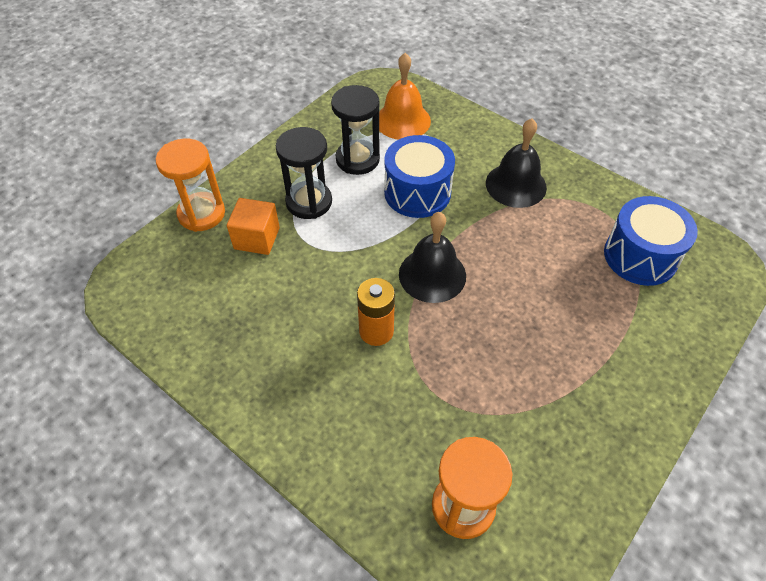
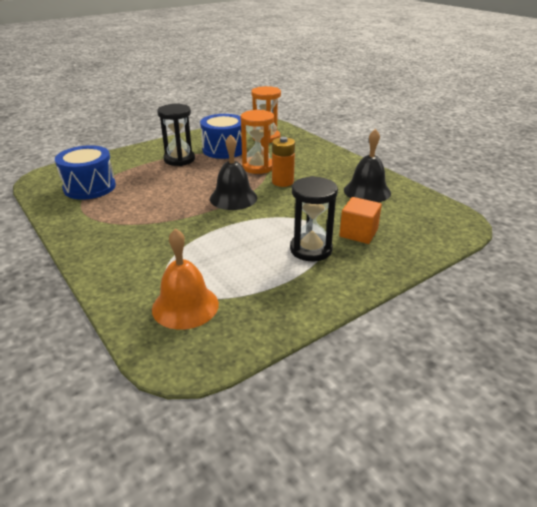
camera: 165 degrees left, 20 degrees down
orange hourglass [156,139,225,232] -> orange hourglass moved to [241,110,274,174]
black hourglass [331,85,380,175] -> black hourglass moved to [157,104,195,166]
blue drum [384,135,455,218] -> blue drum moved to [200,114,242,159]
black bell [486,118,547,208] -> black bell moved to [344,129,391,202]

